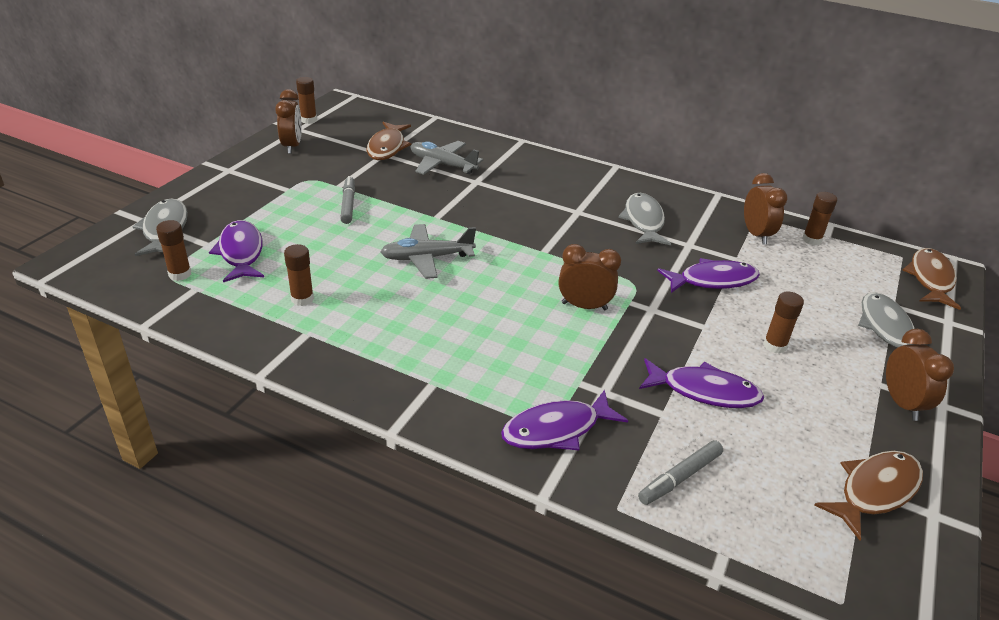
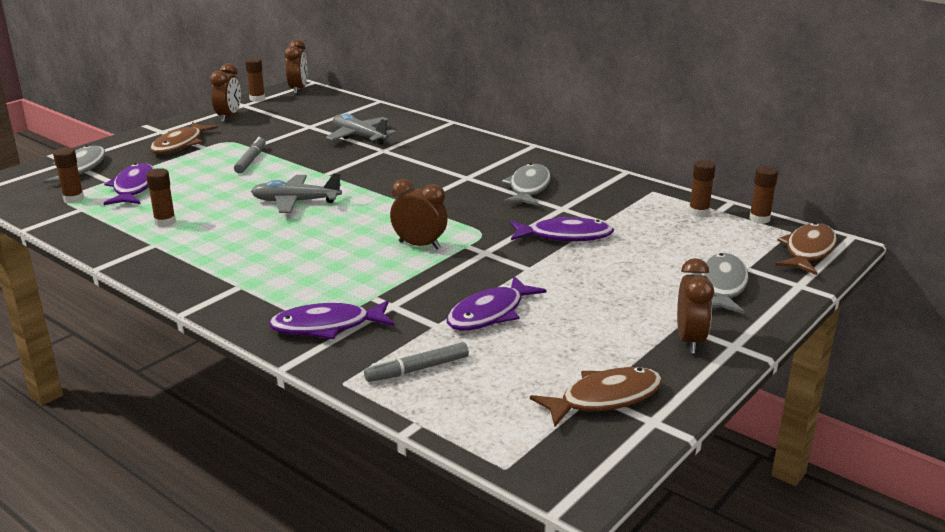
camera: 15 degrees right, 10 degrees down
brown fish [367,122,411,160] -> brown fish moved to [150,122,218,154]
purple fish [639,358,764,408] -> purple fish turned 105 degrees clockwise [447,276,547,331]
brown clock [744,173,788,244] -> brown clock moved to [285,39,308,94]
brown glue stick [763,292,804,354] -> brown glue stick moved to [749,166,778,224]

